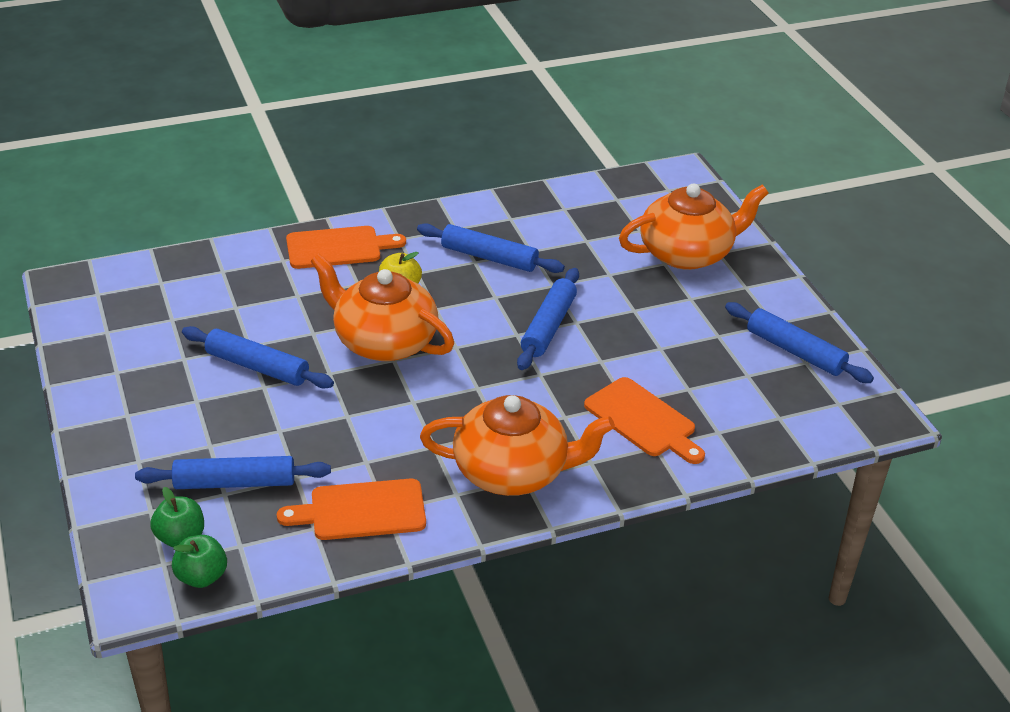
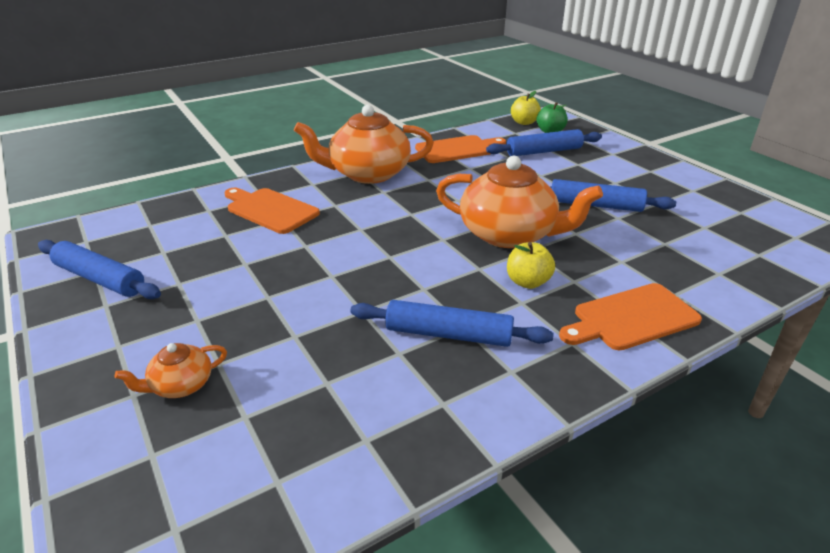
camera: 170 degrees right, 5 degrees down
green apple [172,535,227,588] -> yellow apple [511,91,541,125]
blue rolling pin [517,268,579,370] -> none
orange teapot [619,184,768,270] -> orange teapot [115,343,227,398], size x0.46

